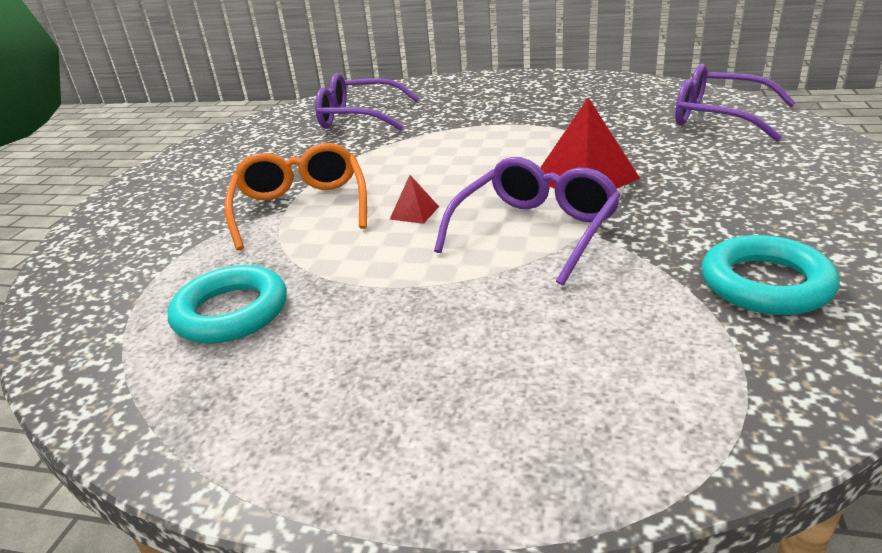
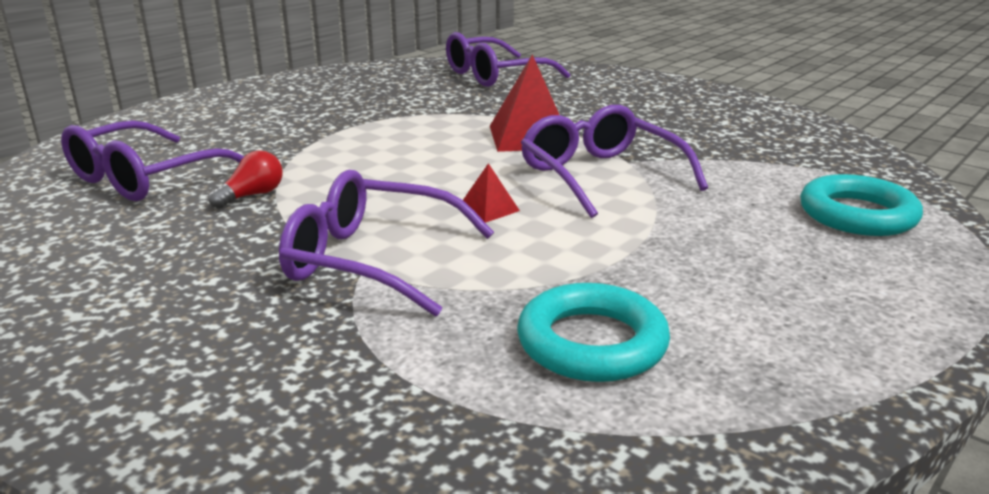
camera: 65 degrees left, 5 degrees down
orange glasses [224,143,367,250] -> purple glasses [279,170,494,317]
turquoise ring [702,235,840,315] -> turquoise ring moved to [800,174,923,236]
none -> red light bulb [208,150,283,209]

